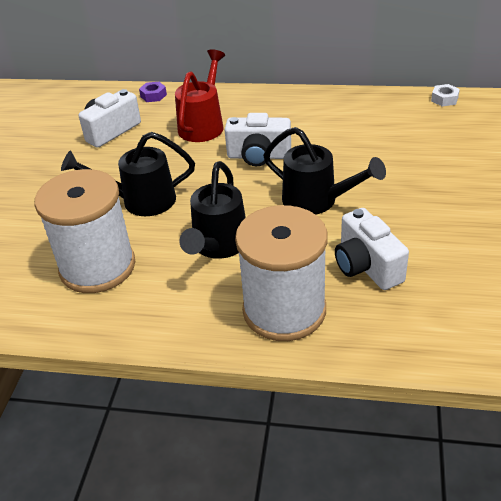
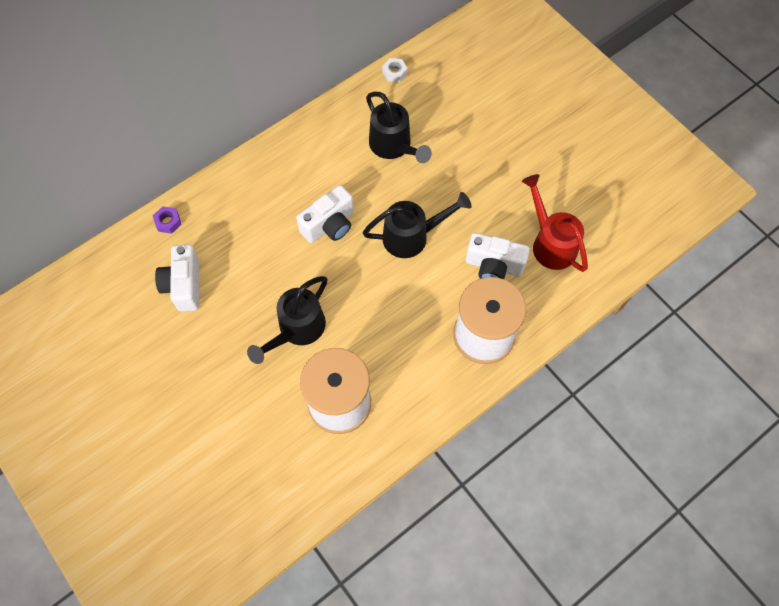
camera: 50 degrees left, 25 degrees up
red watering can [175,49,225,142] -> red watering can moved to [522,174,588,272]
black watering can [179,161,246,259] -> black watering can moved to [366,91,432,163]

